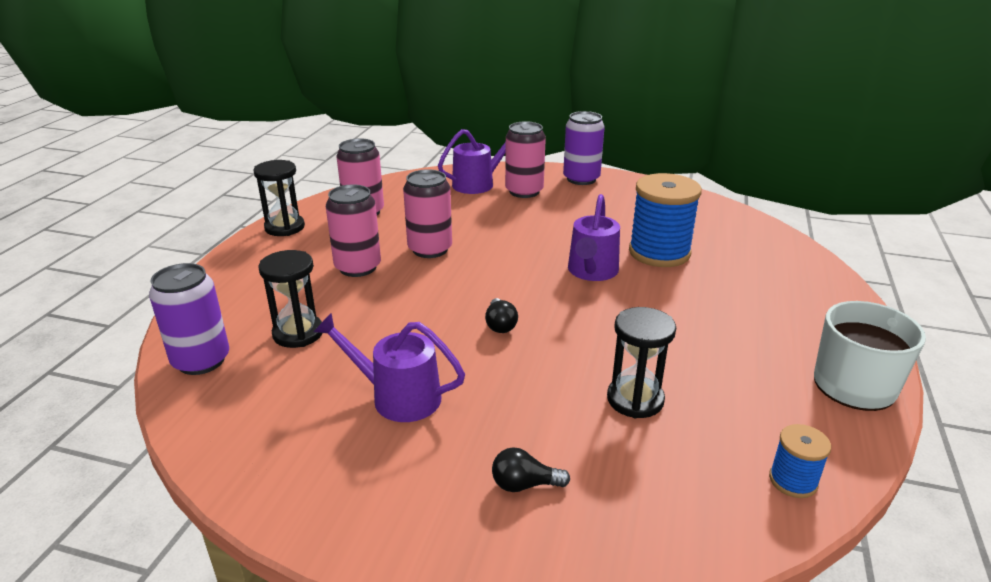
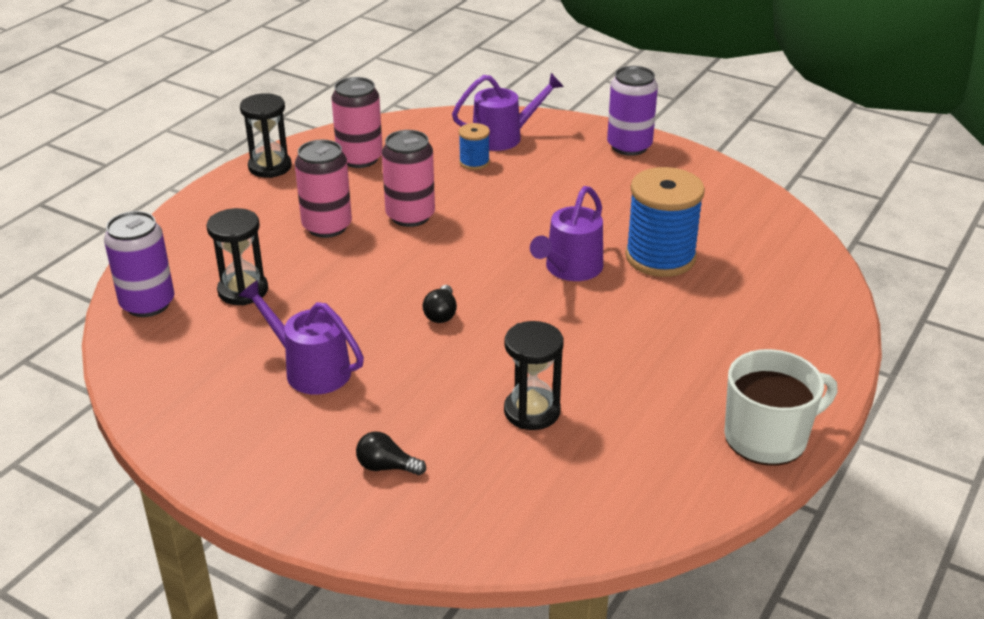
camera: 15 degrees right, 5 degrees up
pink can [505,121,546,198] -> none
blue spool [769,424,831,498] -> blue spool moved to [459,123,490,170]

